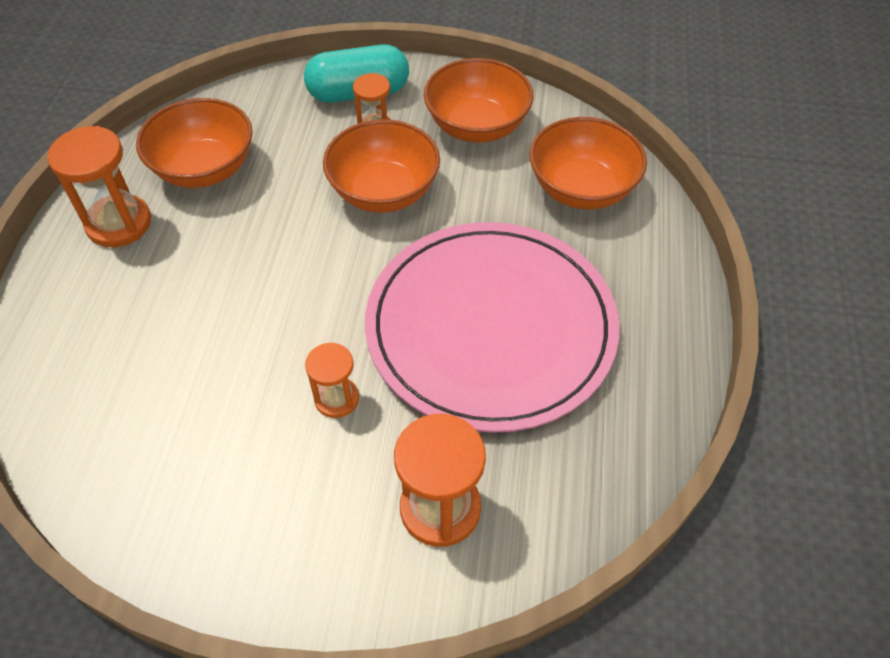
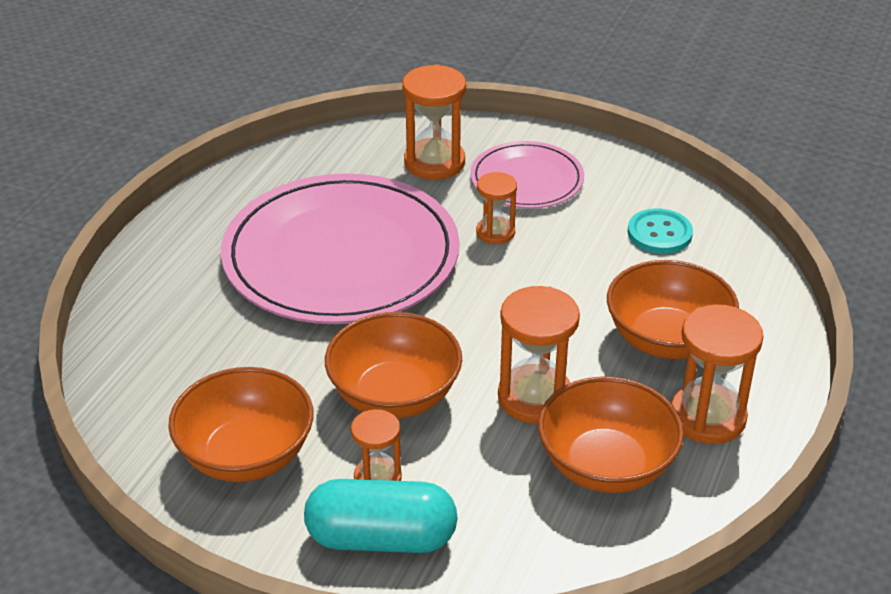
camera: 165 degrees left, 15 degrees down
orange bowl [530,117,647,210] -> orange bowl moved to [607,260,739,359]
none -> pink plate [470,141,584,209]
none -> orange hourglass [498,286,580,424]
none -> turquoise button [628,208,693,254]

